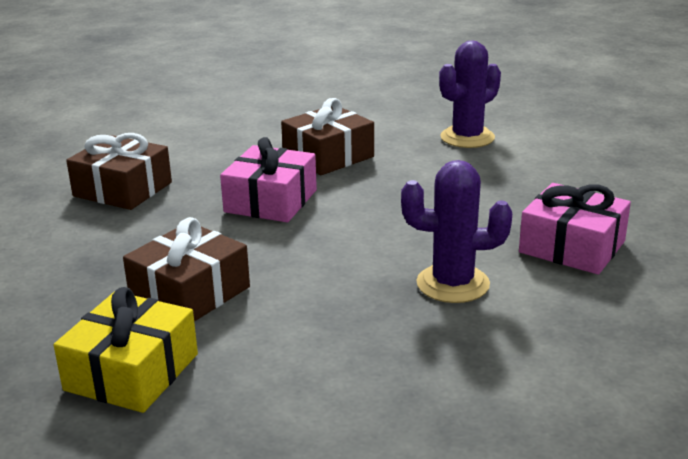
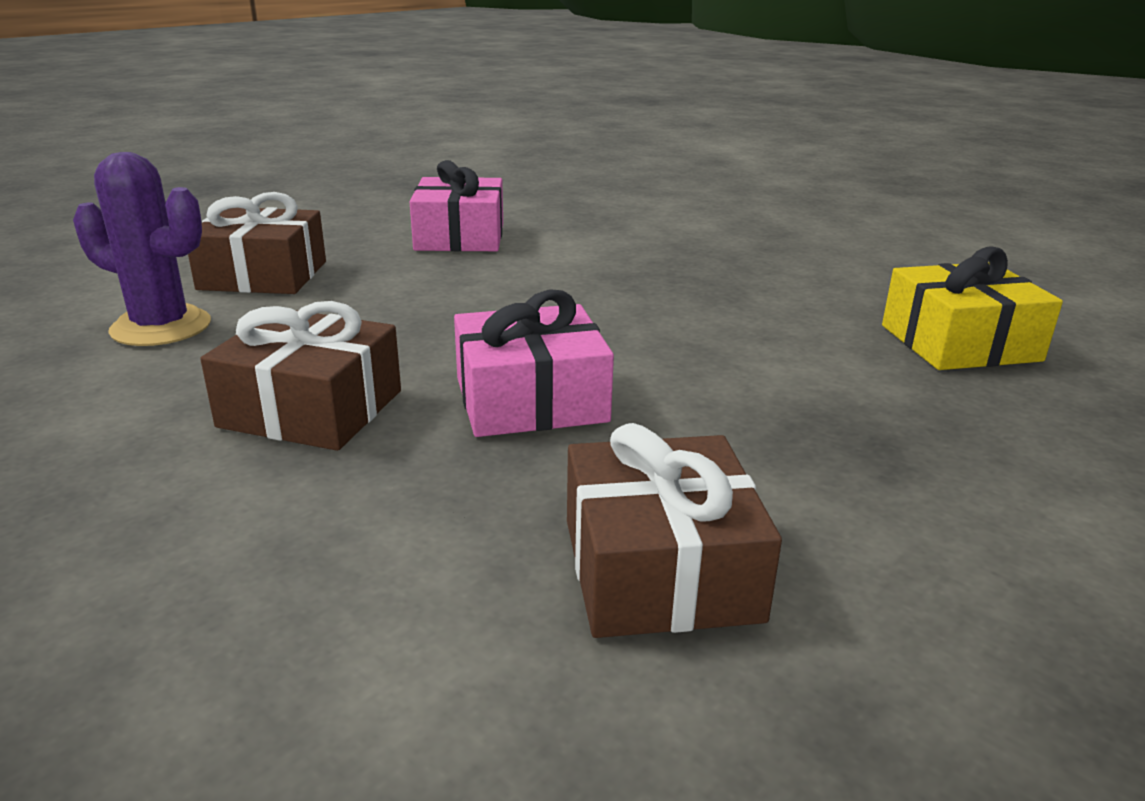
camera: 125 degrees left, 0 degrees up
brown gift [123,217,250,322] -> brown gift moved to [188,192,326,294]
purple cactus [401,160,512,303] -> none

